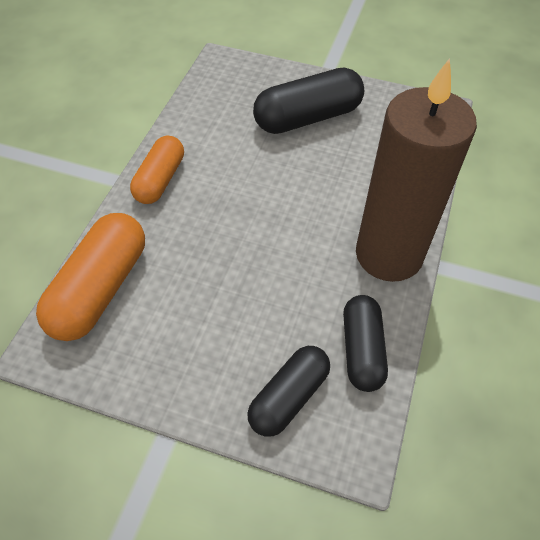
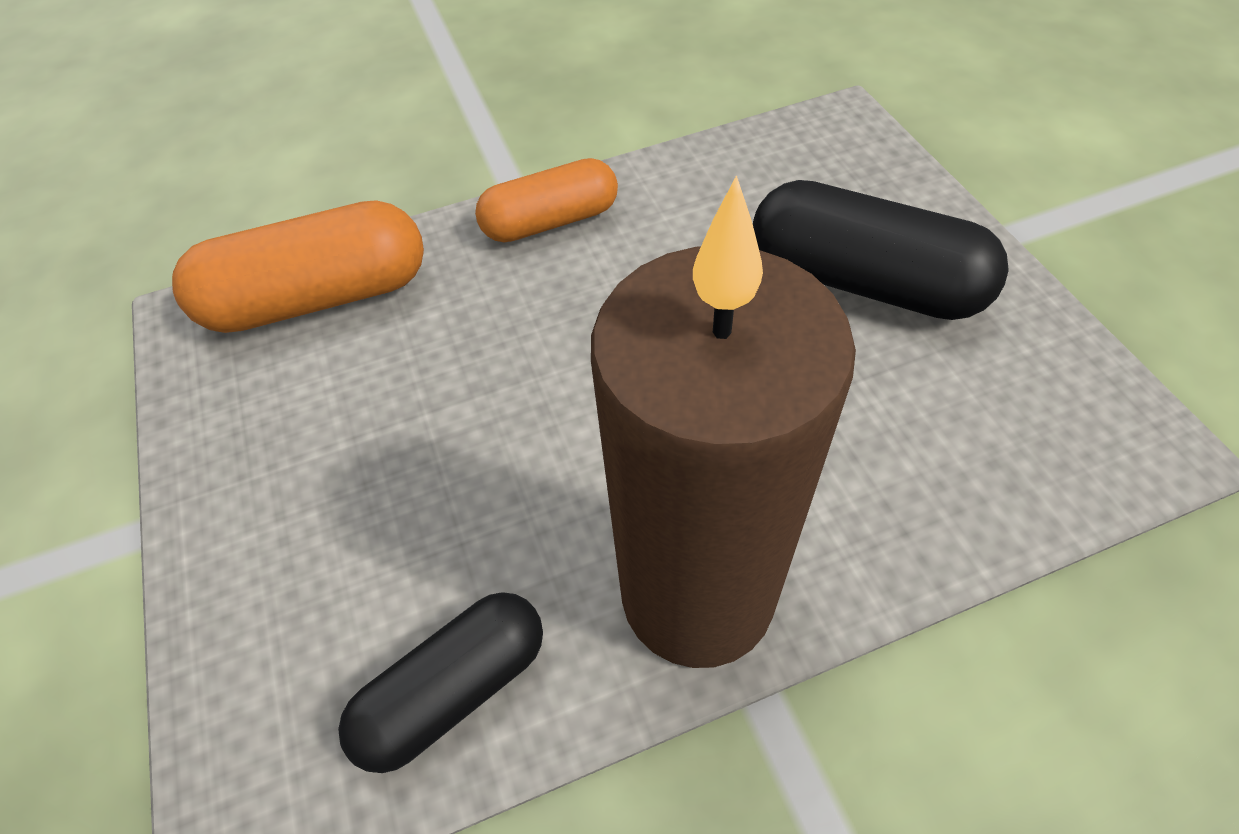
camera: 55 degrees right, 0 degrees up
black capsule [247,346,330,437] -> none

